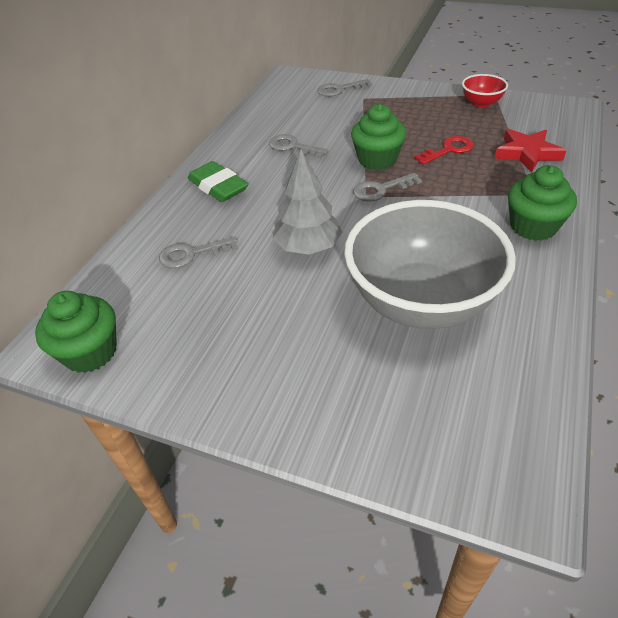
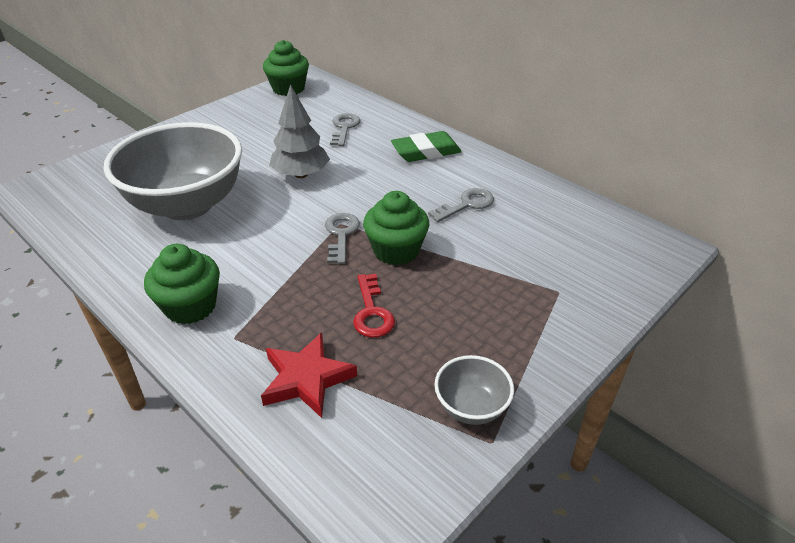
camera: 110 degrees right, 5 degrees down
grey key [317,79,372,97] -> none
red bowl [462,74,508,108] -> grey bowl [434,355,514,425]

